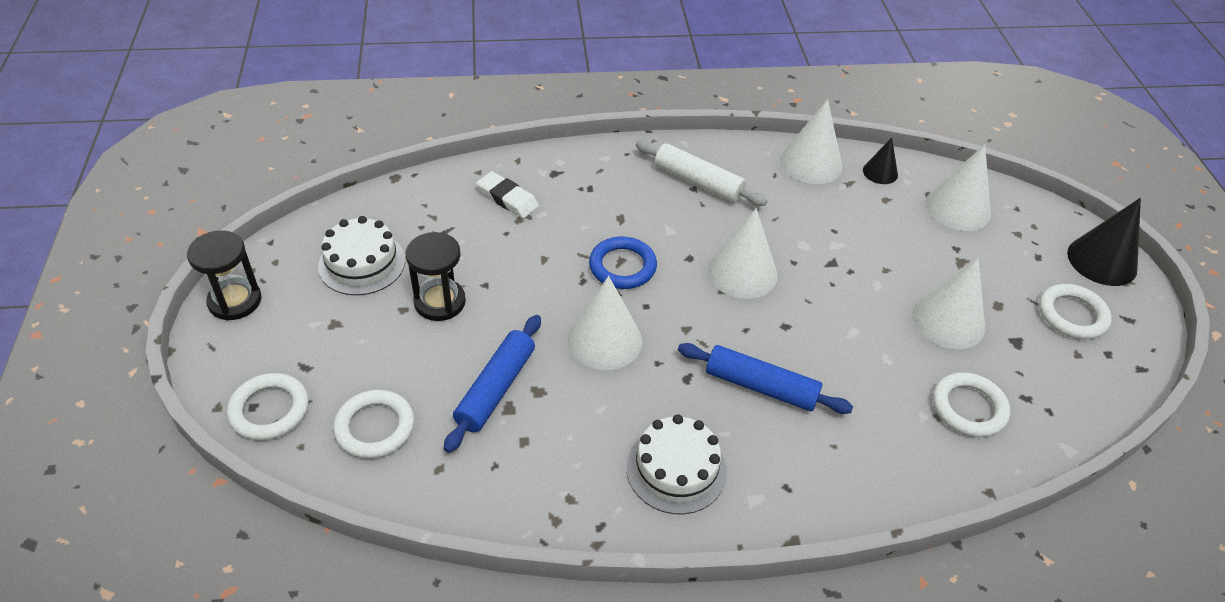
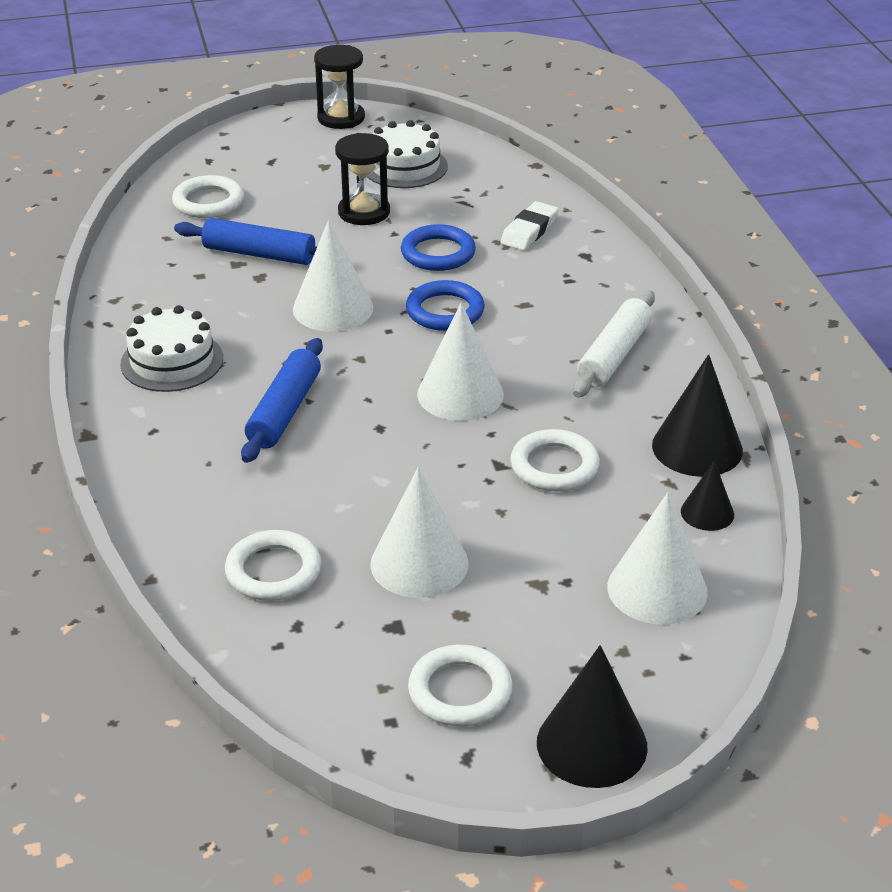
camera: 85 degrees right, 10 degrees down
white ring [227,373,309,441] -> white ring moved to [510,429,600,492]
white cone [780,99,843,184] -> black cone [652,354,743,477]
none -> blue ring [401,224,476,271]

